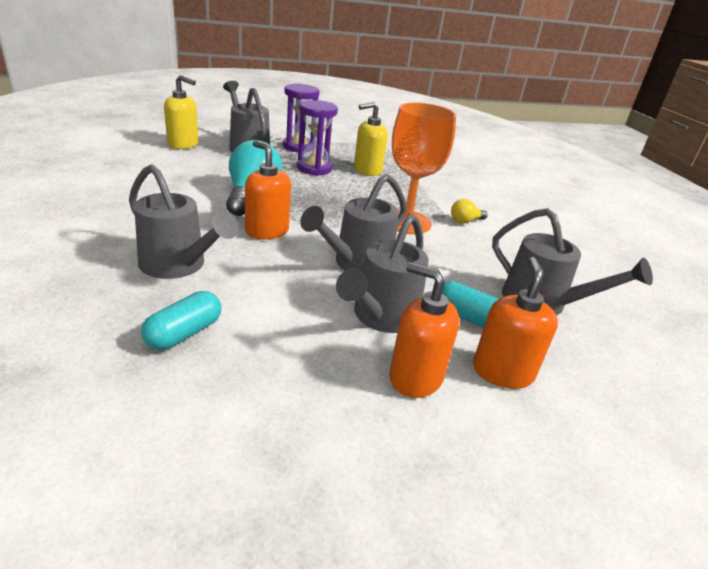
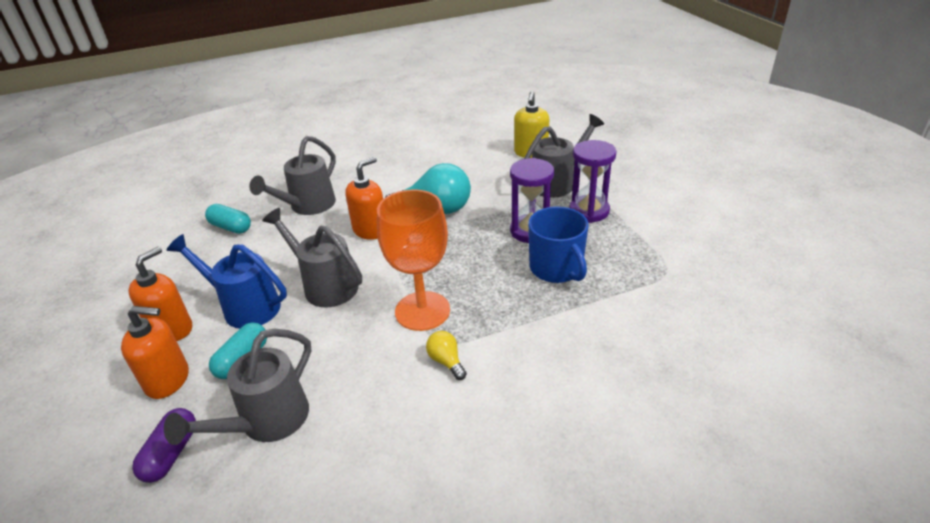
camera: 90 degrees right, 5 degrees up
grey watering can [336,213,429,333] -> blue watering can [167,234,287,329]
yellow soap dispenser [354,102,388,176] -> blue mug [528,206,589,283]
none -> purple capsule [132,408,196,483]

